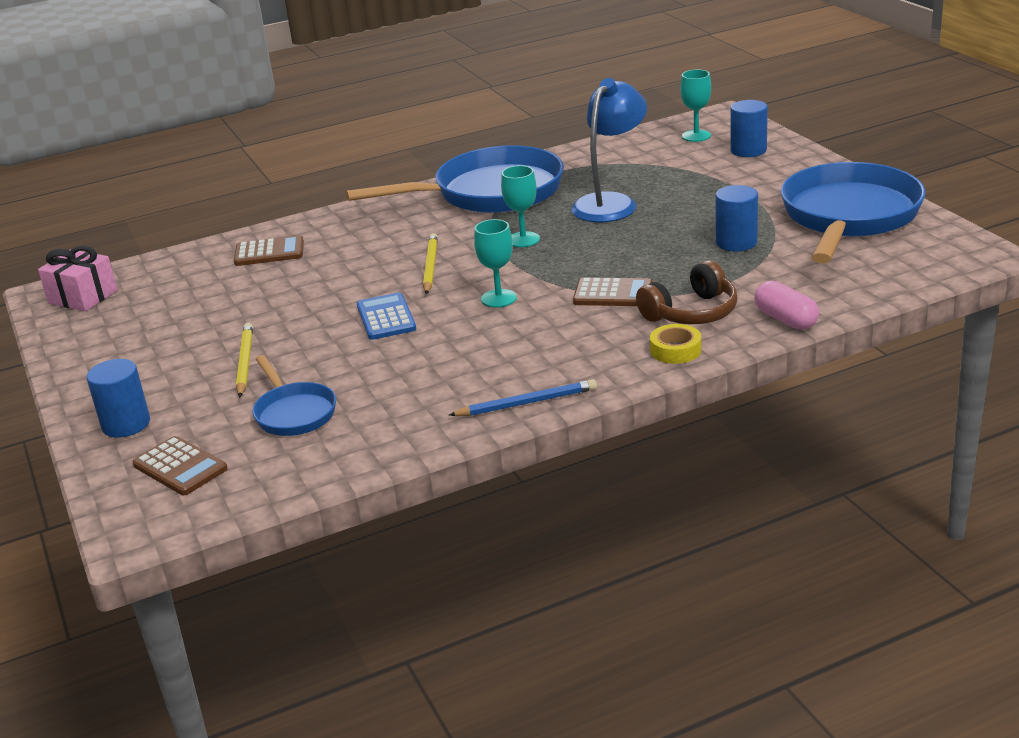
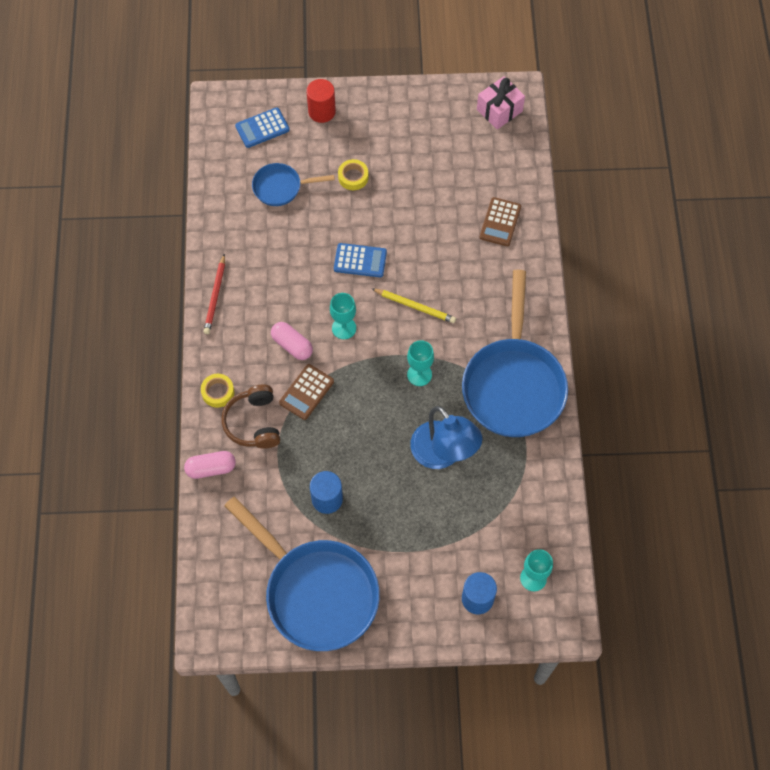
camera: 110 degrees right, 35 degrees up
blue cylinder [87,359,150,438] -> red cylinder [306,79,336,123]
brown calculator [132,436,228,495] -> blue calculator [235,107,290,148]
yellow pencil [236,323,253,397] -> yellow tape [338,159,368,190]
blue pencil [449,379,597,416] -> red pencil [203,253,225,334]
none -> pink capsule [271,322,313,360]

